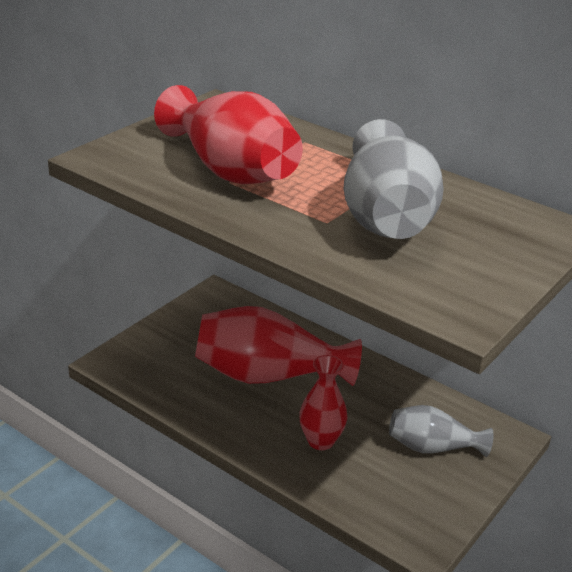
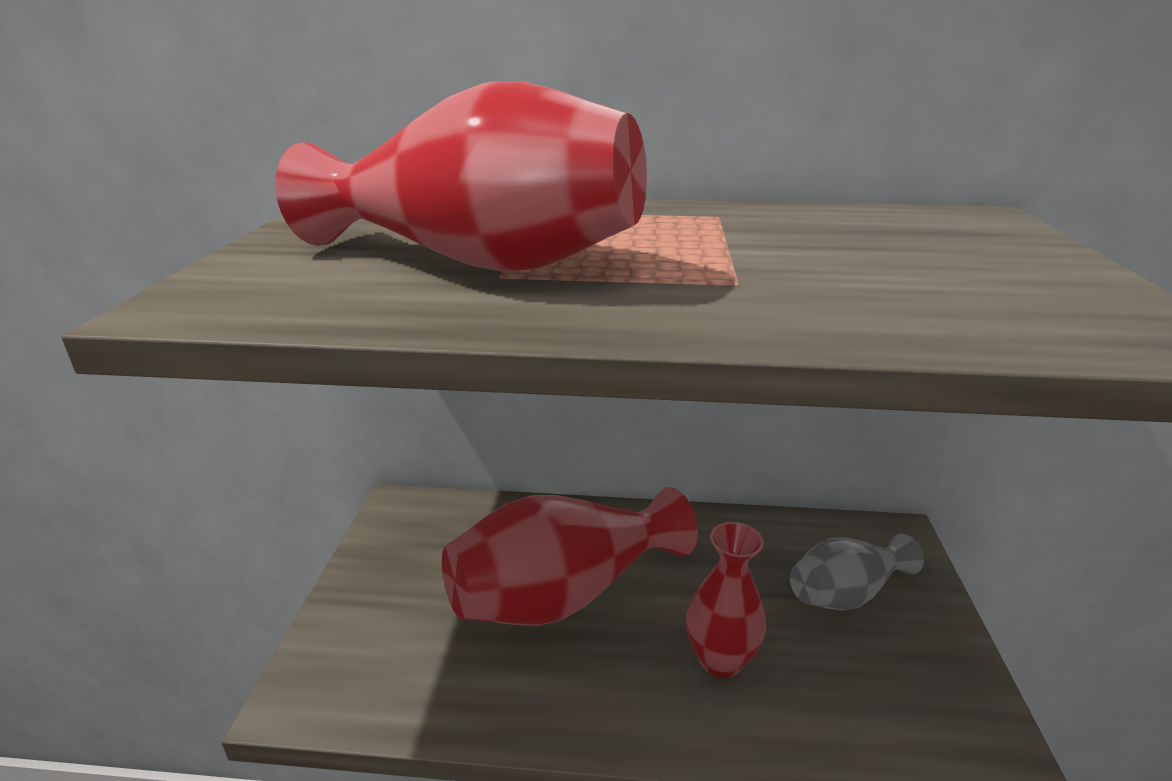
camera: 30 degrees left, 5 degrees down
grey vase [344,119,444,239] -> none

